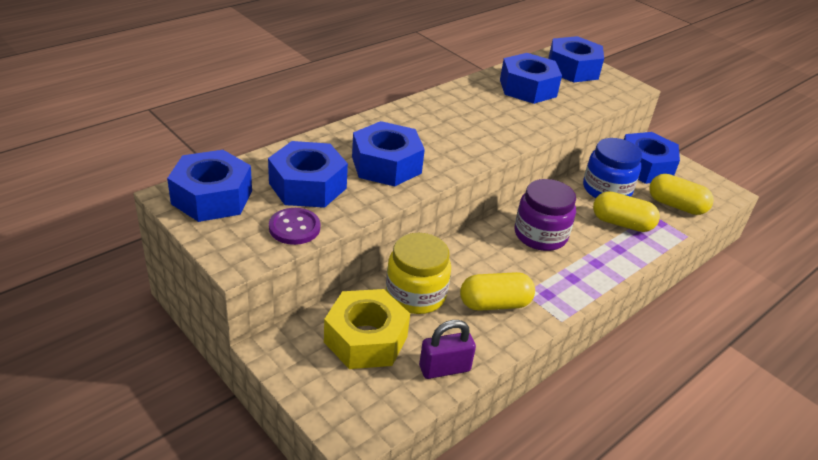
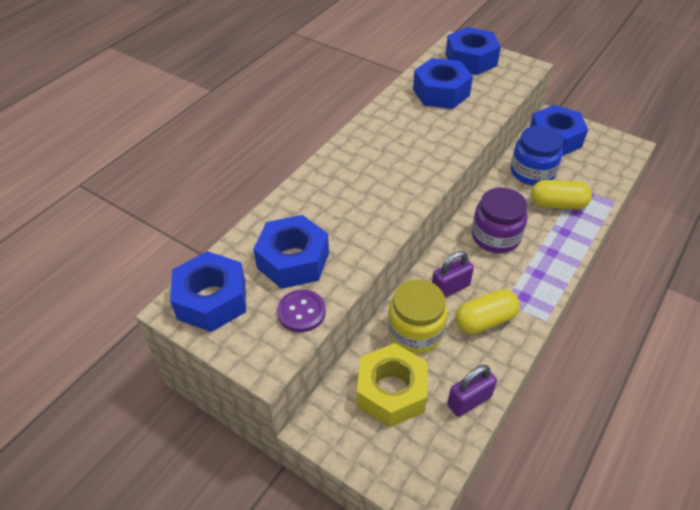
camera: 10 degrees left, 10 degrees up
blue nut [352,121,425,186] -> none
yellow capsule [649,174,714,215] -> none
none -> purple padlock [432,251,474,298]

